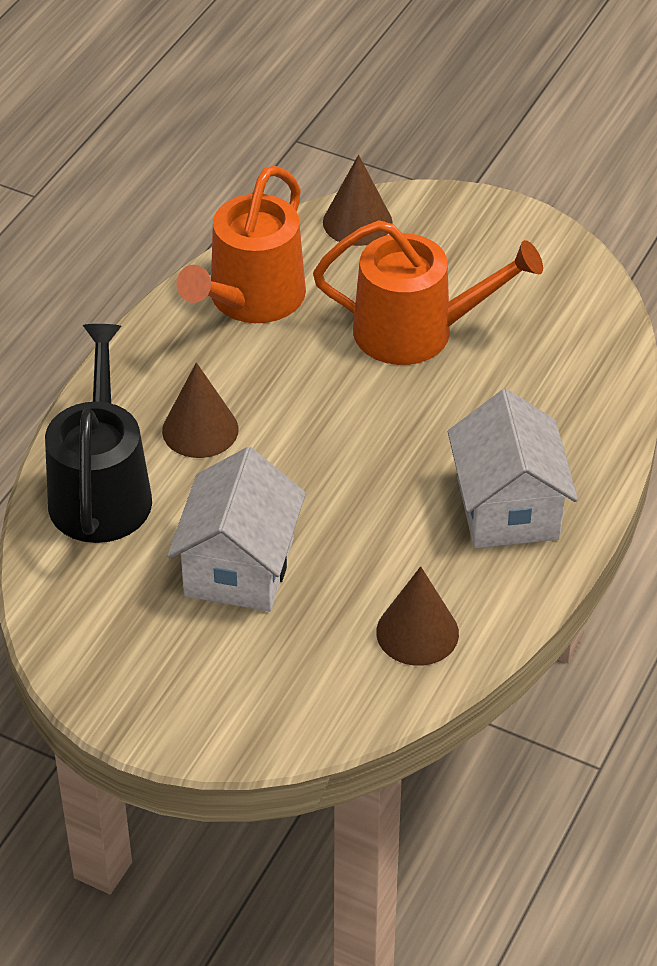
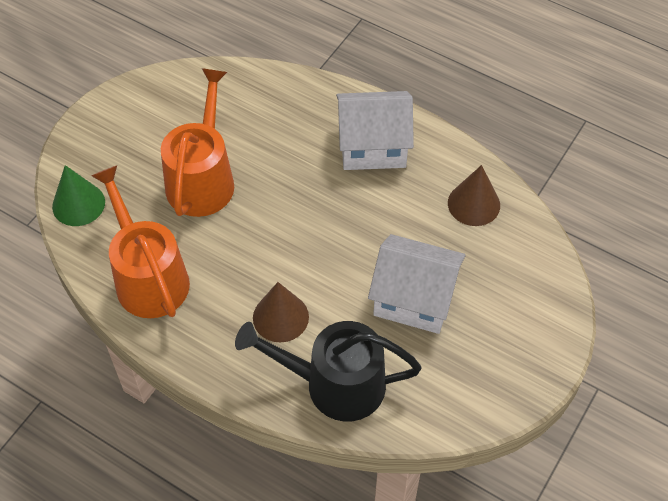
camera: 85 degrees left, 10 degrees up
orange watering can [176,166,306,323] -> orange watering can turned 150 degrees counterclockwise [91,166,190,318]
brown cone [323,155,393,246] -> green cone [52,165,105,226]

